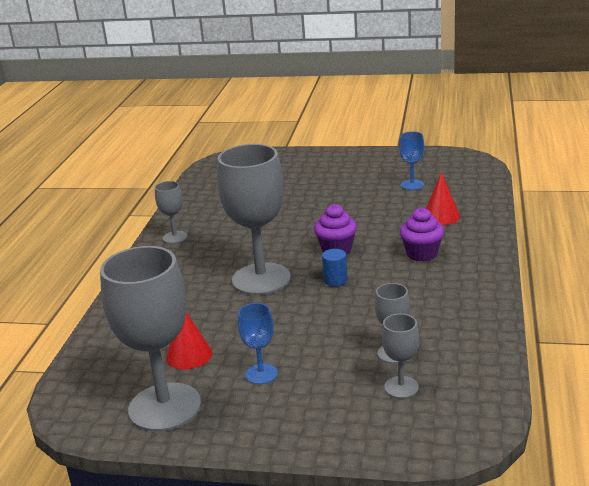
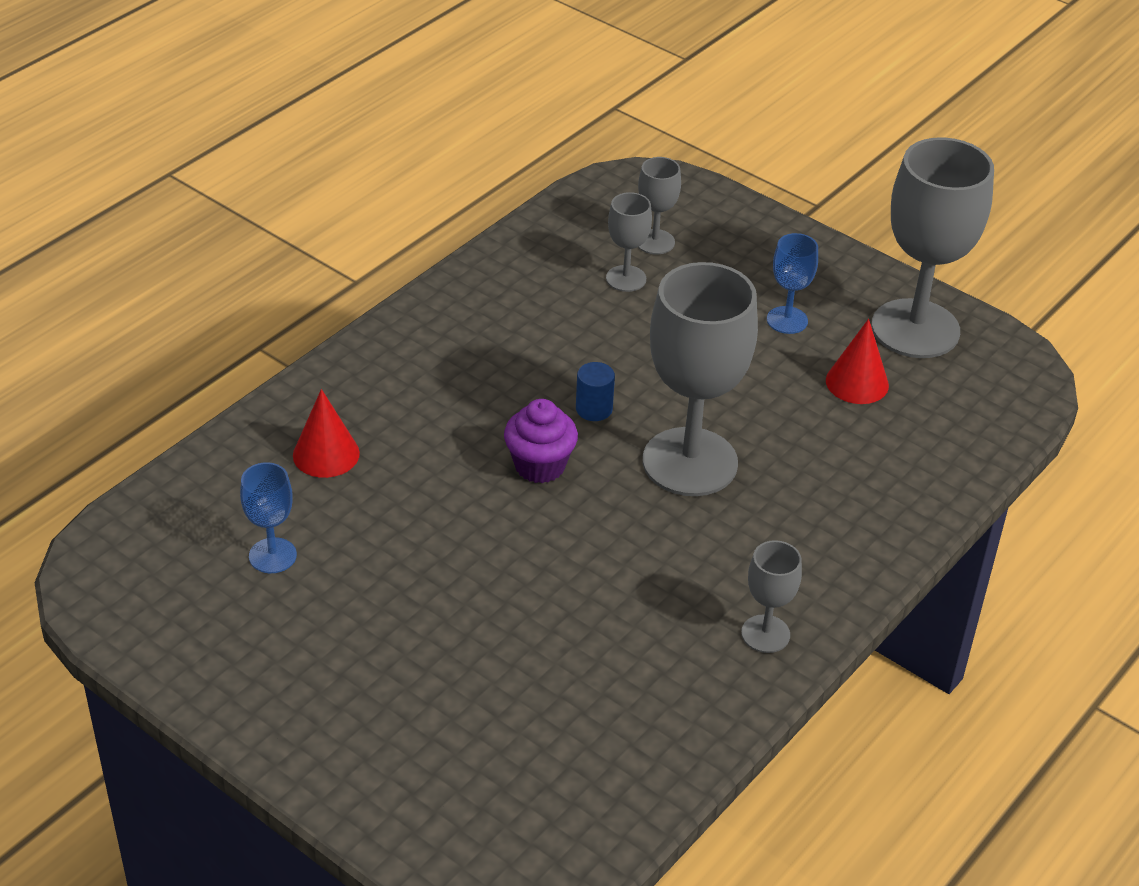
camera: 155 degrees left, 15 degrees up
purple cupcake [400,207,444,262] -> none

